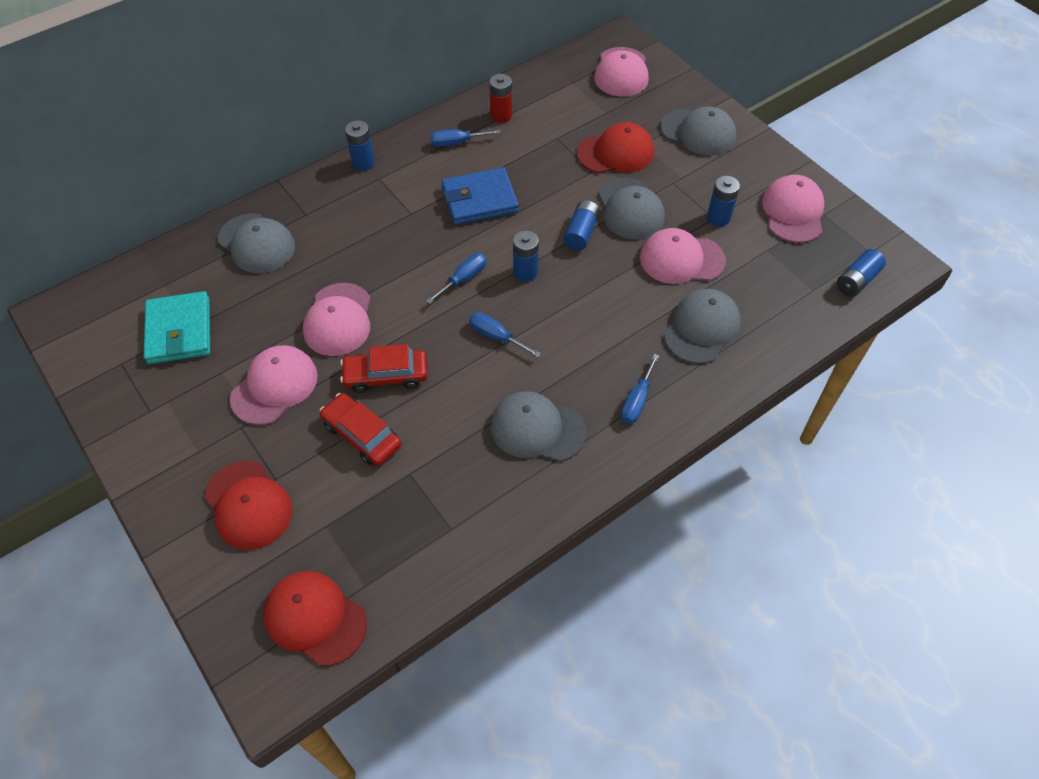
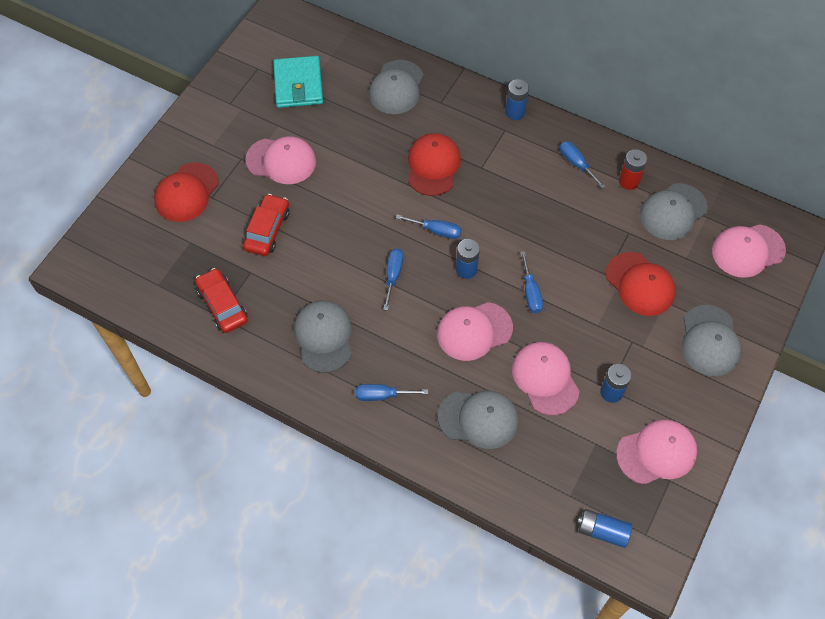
camera: 65 degrees right, 5 degrees up
turquoise wallet [144,291,210,364] -> turquoise wallet turned 60 degrees counterclockwise [273,56,323,108]
red cap [263,571,367,666] -> red cap moved to [408,133,461,196]
pink cap [303,283,371,356] -> pink cap moved to [437,302,513,361]
red car [340,344,428,393] -> red car moved to [195,268,248,333]
blue wallet [442,167,519,225] -> none
blue battery [563,200,600,251] -> blue screwdriver [520,251,543,313]
grey cap [598,178,665,239] -> grey cap moved to [640,183,708,240]

